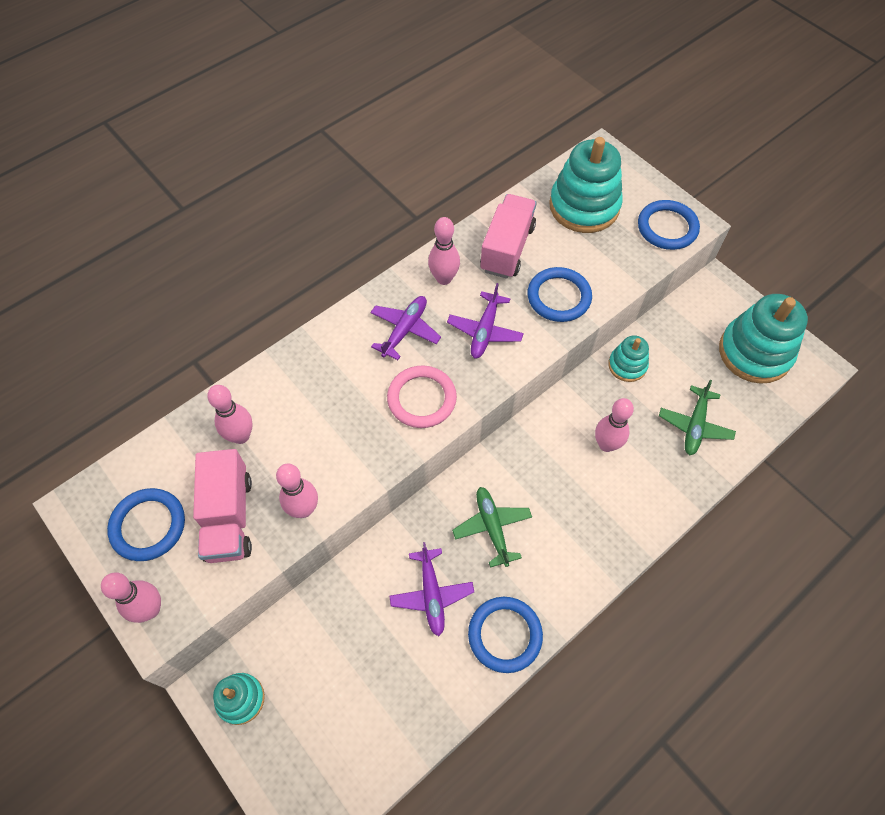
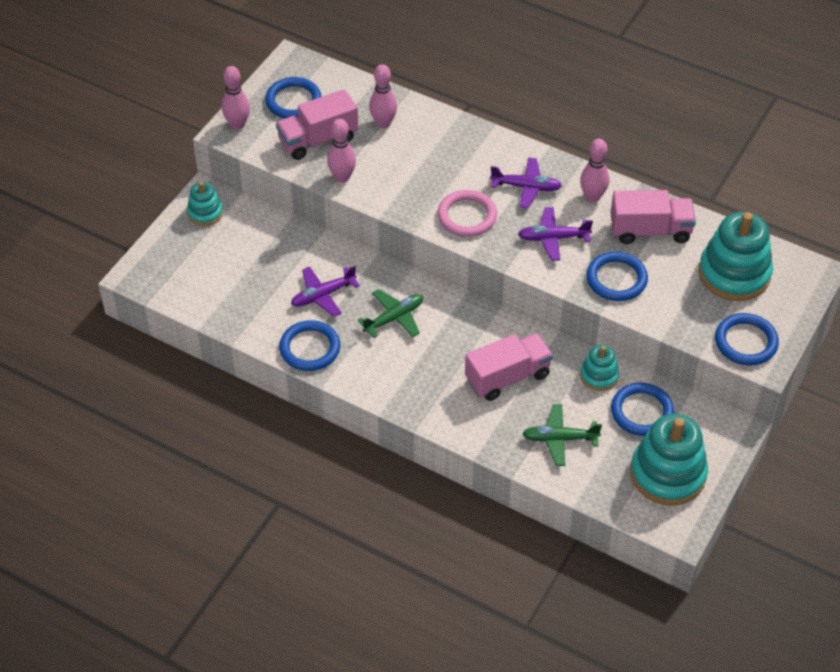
camera: 70 degrees right, 10 degrees down
pink bowling pin [595,398,634,452] -> pink truck [465,333,553,401]
none -> blue ring [611,383,674,436]

